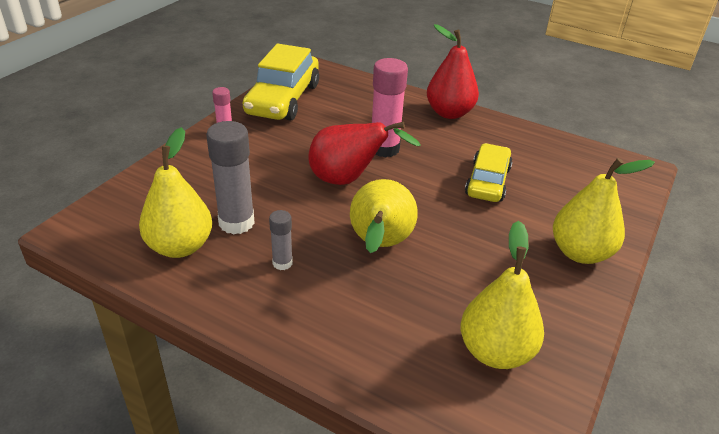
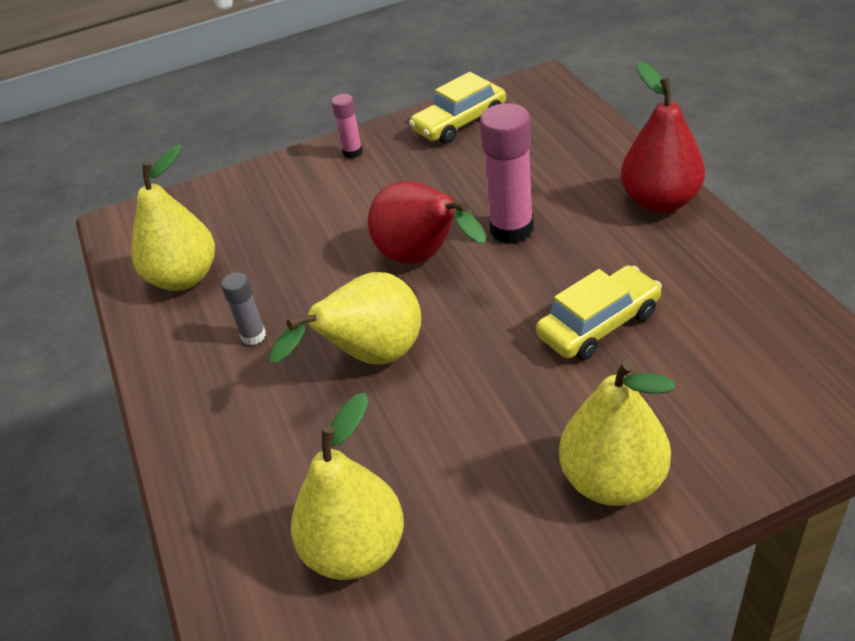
camera: 45 degrees right, 5 degrees up
grey glue stick [206,121,255,234] -> none
yellow car [243,44,319,121] -> yellow car [409,72,506,144], size x0.65

